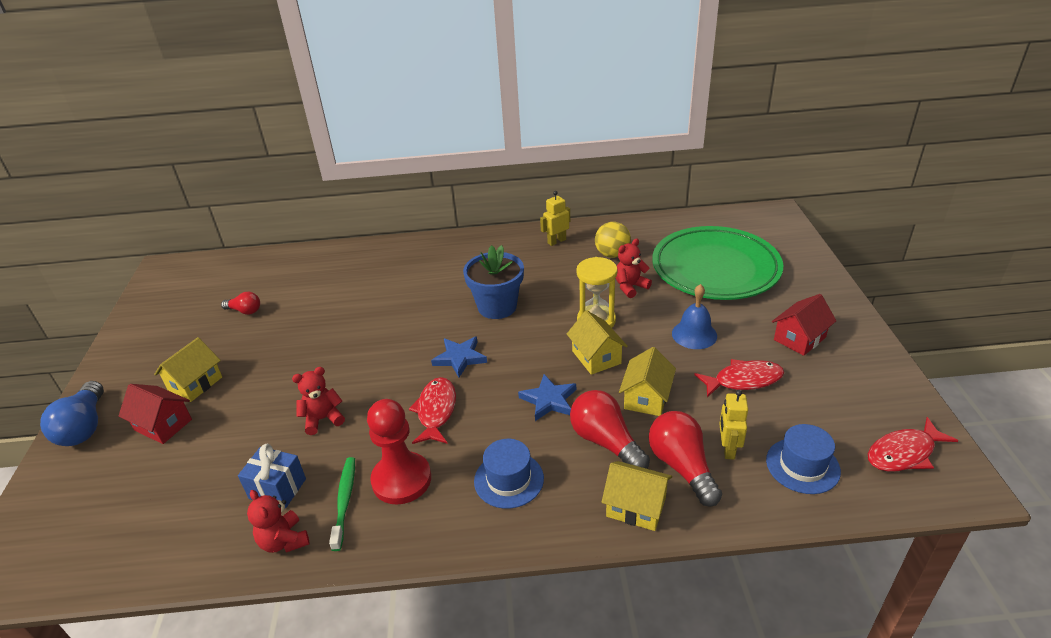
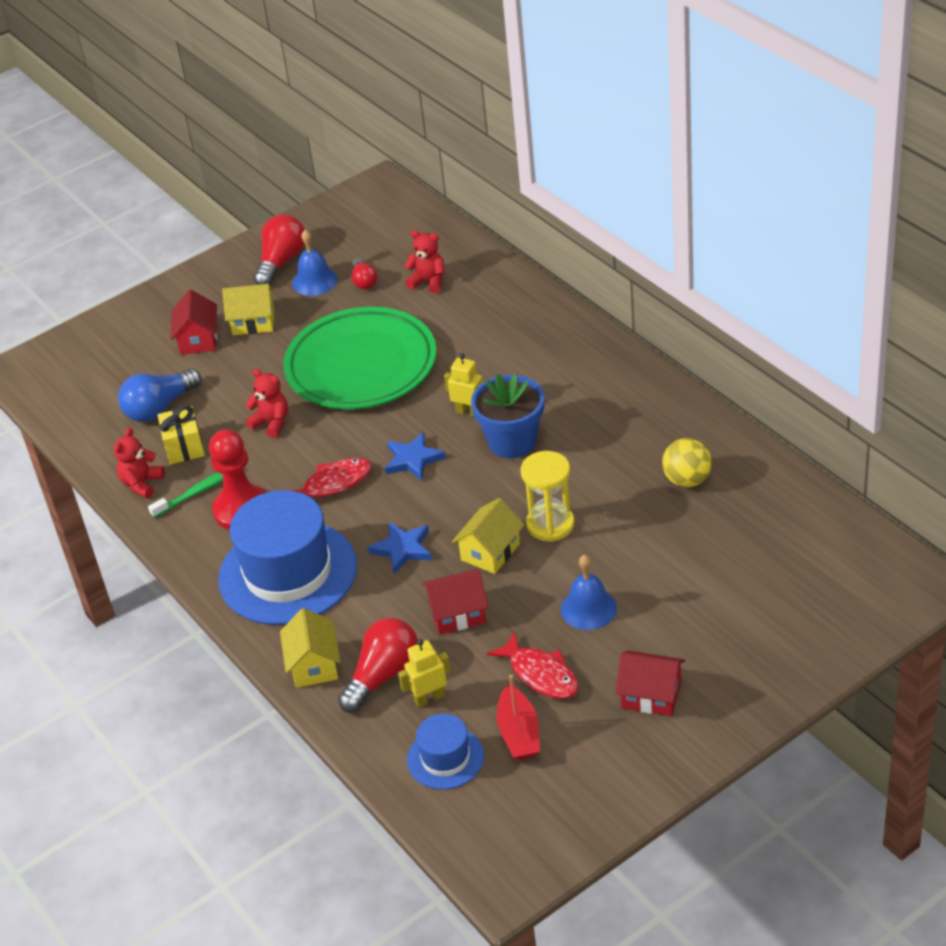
camera: 60 degrees right, 5 degrees up
blue light bulb [40,381,104,446] -> blue light bulb moved to [118,368,201,422]
blue gift [238,444,306,508] -> yellow gift [158,405,205,464]
blue hat [474,439,544,509] -> blue hat [218,490,357,625], size x2.00
yellow robot [540,191,570,246] -> yellow robot moved to [444,353,485,417]
red light bulb [570,390,650,469] -> red light bulb moved to [254,214,305,285]
red teddy bear [616,239,652,298] -> red teddy bear moved to [404,230,445,293]
yellow house [619,347,676,416] -> red house [422,570,489,634]
green plate [652,226,783,300] -> green plate moved to [283,307,437,409]
red fish [868,417,959,472] -> none
none -> blue bell [292,229,338,296]
none -> red boat [497,675,540,760]

